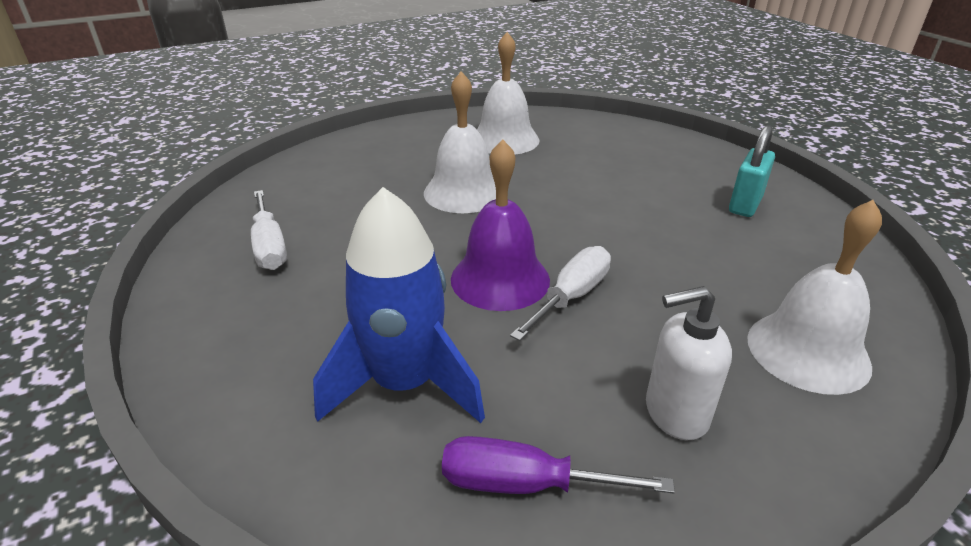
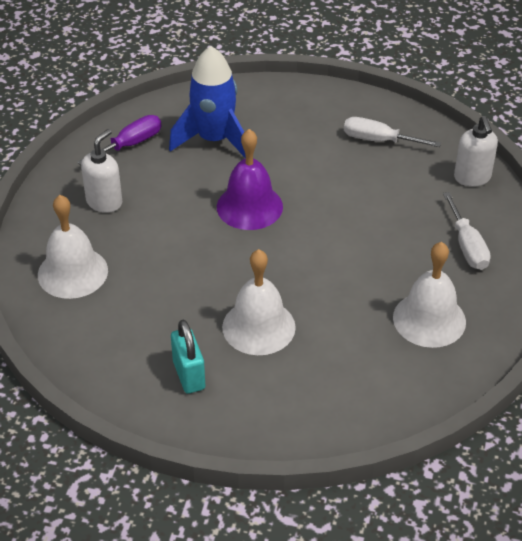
camera: 130 degrees right, 10 degrees up
white bell [424,71,496,213] -> white bell moved to [222,249,296,355]
white screwdriver [510,246,611,341] -> white screwdriver moved to [443,192,491,270]
none -> white soap dispenser [454,116,498,187]

